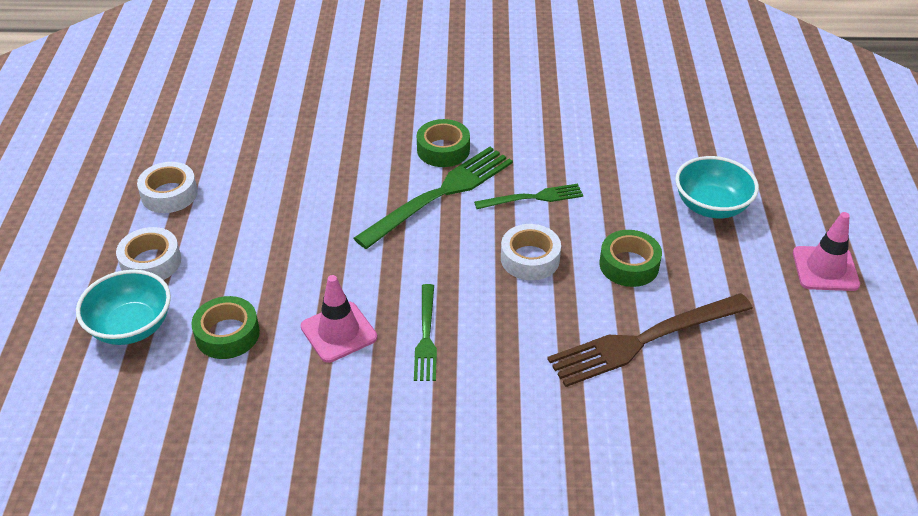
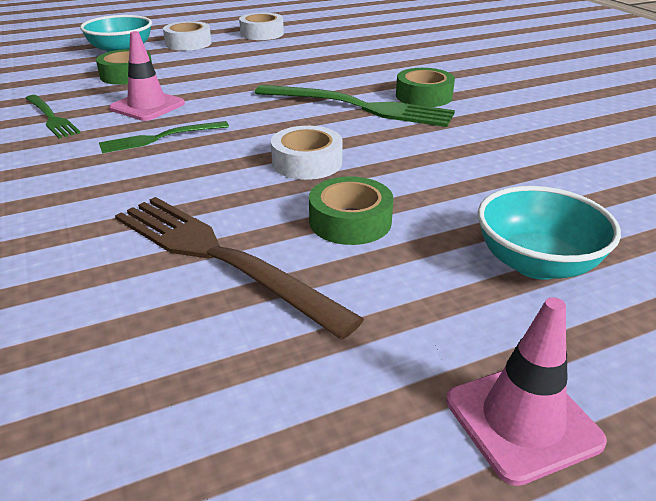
camera: 65 degrees right, 10 degrees down
green fork [474,184,583,209] -> green fork moved to [25,95,80,139]

